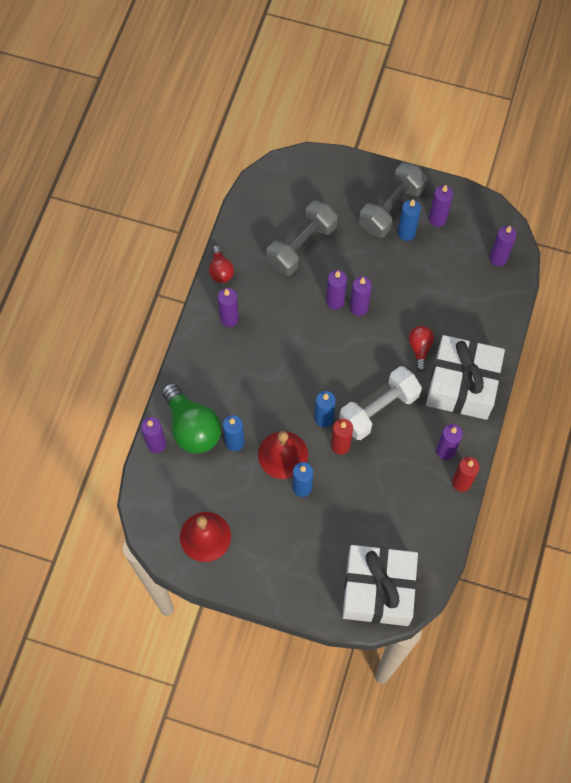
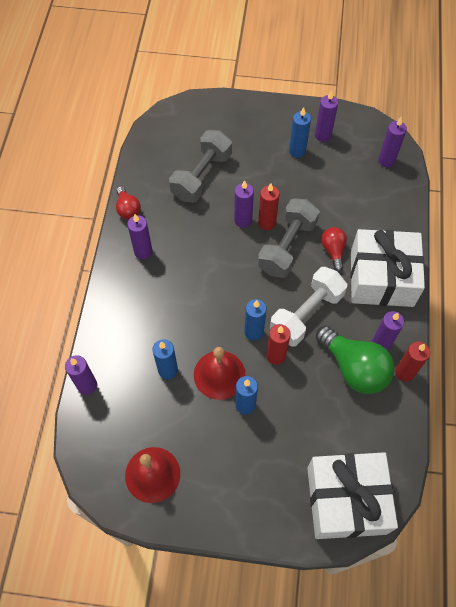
camera: 10 degrees left, 5 degrees down
green light bulb [162,383,221,454] -> green light bulb moved to [316,326,394,394]
purple candle [350,277,372,316] -> red candle [258,183,280,230]
grey dumbbell [359,162,427,237] -> grey dumbbell moved to [258,198,320,278]

